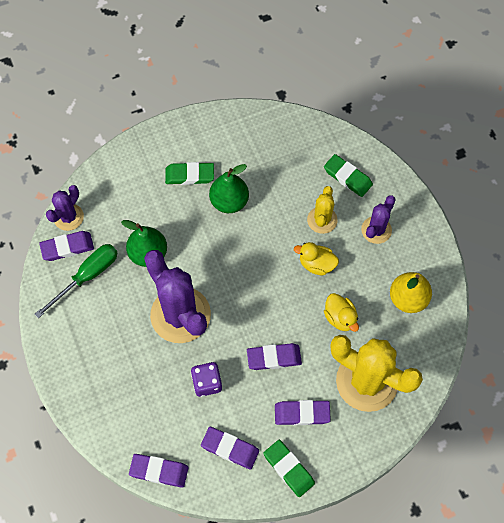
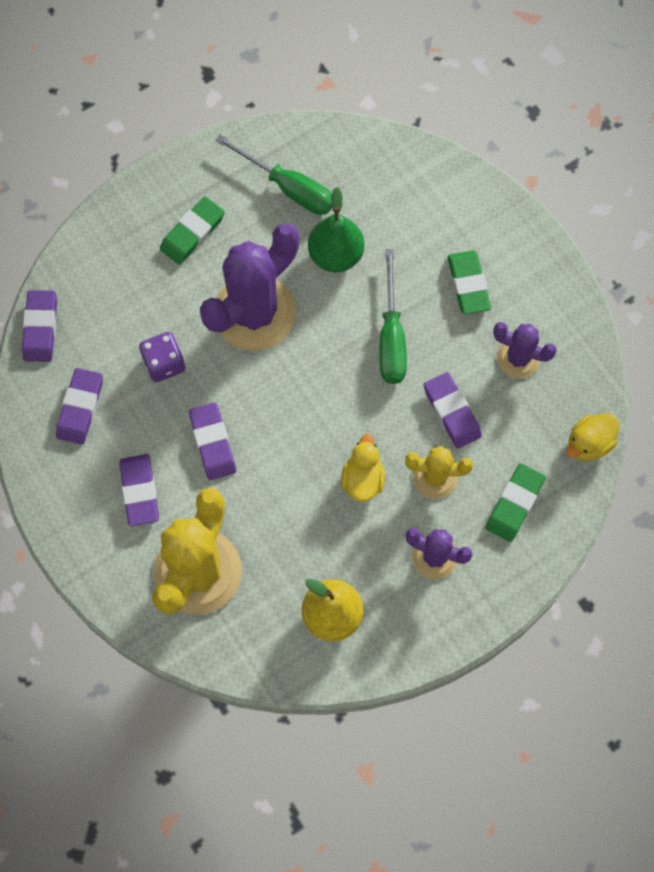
camera: 80 degrees right, 5 degrees up
purple eraser [39,231,94,261] -> purple eraser moved to [424,372,482,449]
purple cactus [46,185,84,231] -> purple cactus moved to [493,322,557,378]
green pear [209,164,249,213] -> none
green eraser [263,440,315,497] -> green eraser moved to [160,196,225,265]
yellow duck [324,293,359,332] -> yellow duck moved to [567,413,619,461]
none -> green screwdriver [379,249,407,384]

